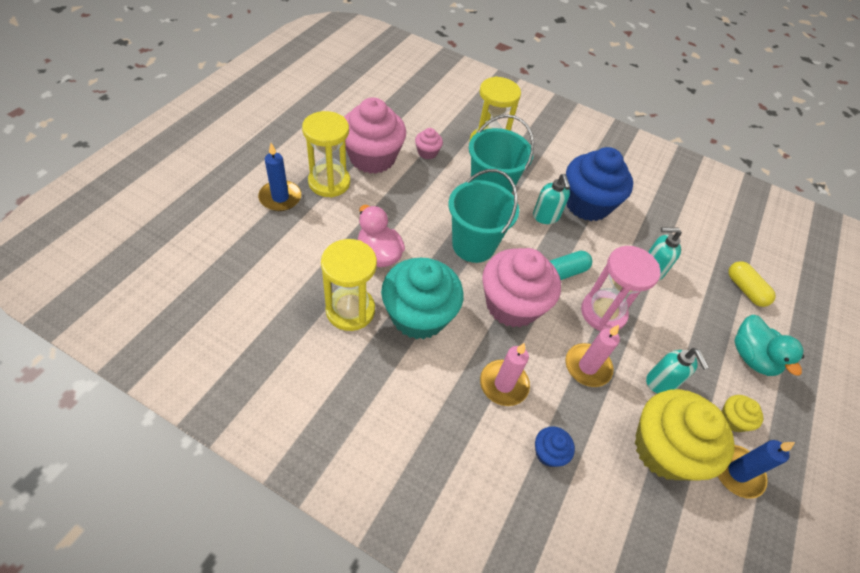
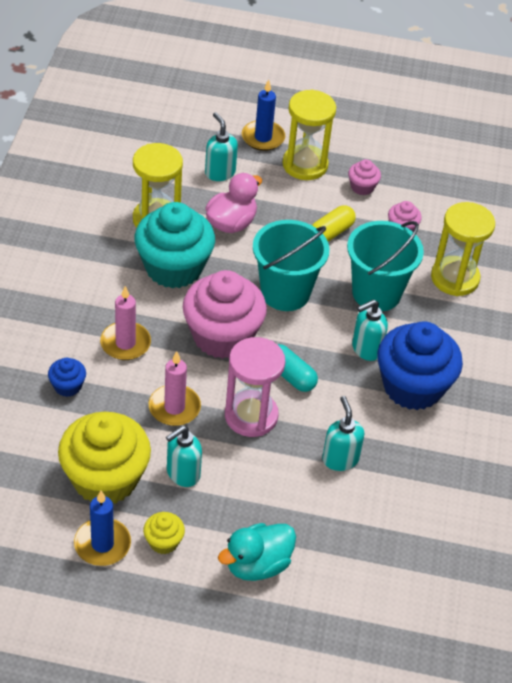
camera: 75 degrees right, 5 degrees down
pink cupcake [344,97,406,174] -> pink cupcake [348,159,381,195], size x0.44
yellow capsule [728,261,776,307] -> yellow capsule moved to [312,205,356,242]
none -> turquoise soap dispenser [205,112,238,181]

